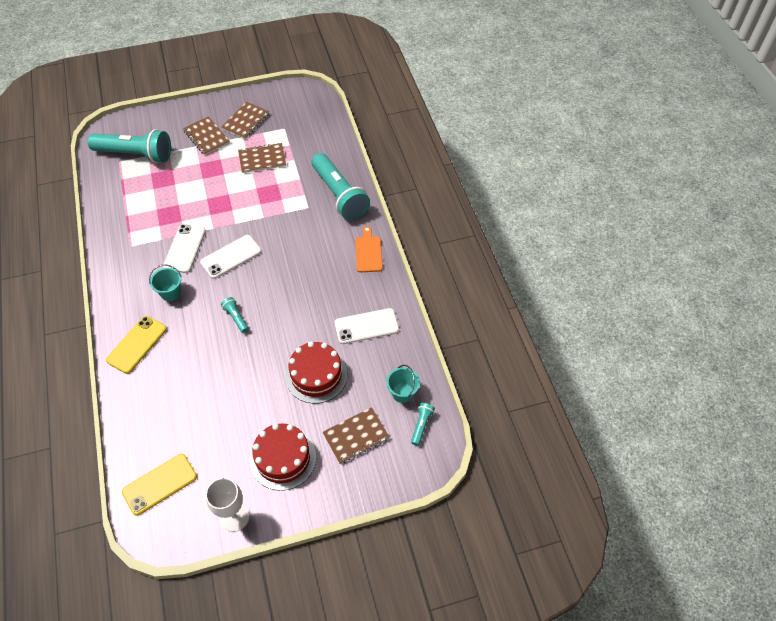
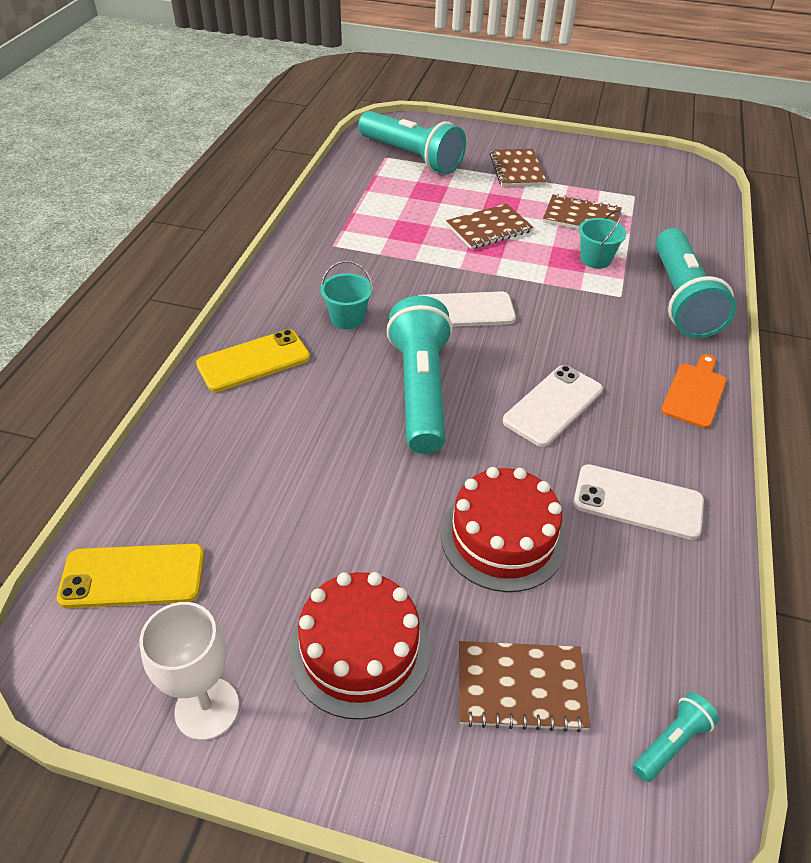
camera: 30 degrees right, 10 degrees down
white phone [163,224,206,273] -> white phone moved to [503,365,603,447]
brown notebook [221,102,269,139] -> brown notebook moved to [446,204,533,249]
turquoise flashlight [221,297,248,333] -> turquoise flashlight [386,296,453,454], size x2.39
turquoise bucket [386,365,420,403] -> turquoise bucket moved to [579,210,627,269]

